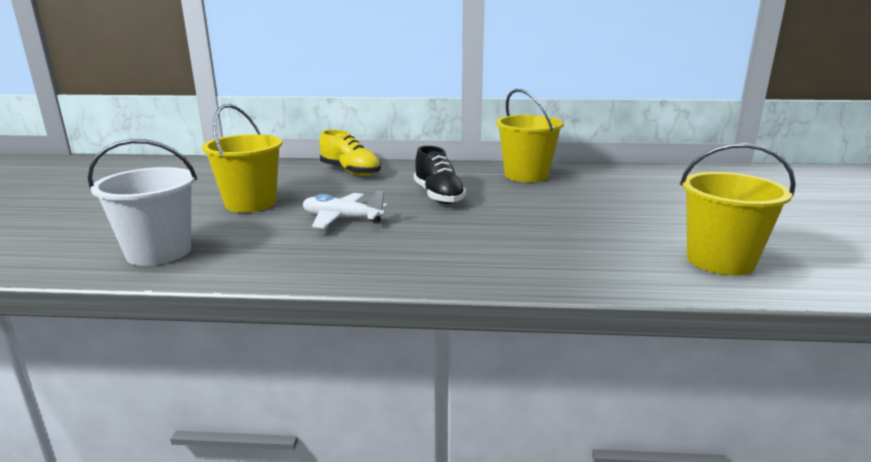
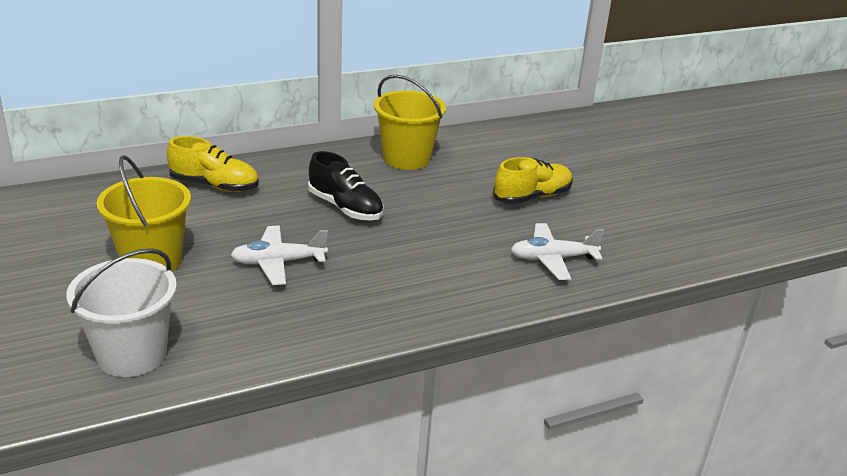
camera: 30 degrees left, 10 degrees up
yellow bucket [680,143,796,275] -> none
none -> yellow shoe [493,157,573,204]
none -> white plane [511,223,604,280]

